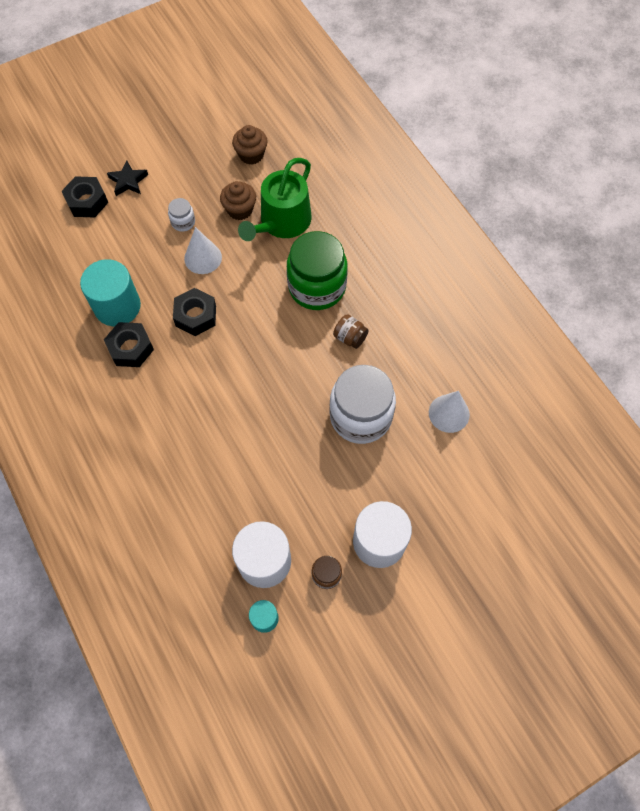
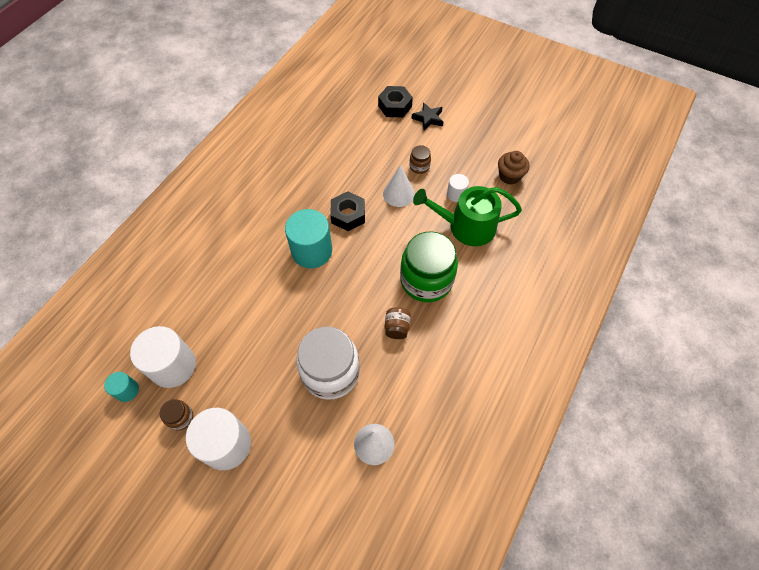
camera: 60 degrees right, 5 degrees down
turquoise cylinder [80,259,141,326] -> turquoise cylinder moved to [285,209,332,268]
black nut [104,322,154,367] -> none
white jar [168,198,195,232] -> brown jar [409,145,431,174]
brown cupcake [220,181,256,220] -> white cylinder [447,174,469,202]

